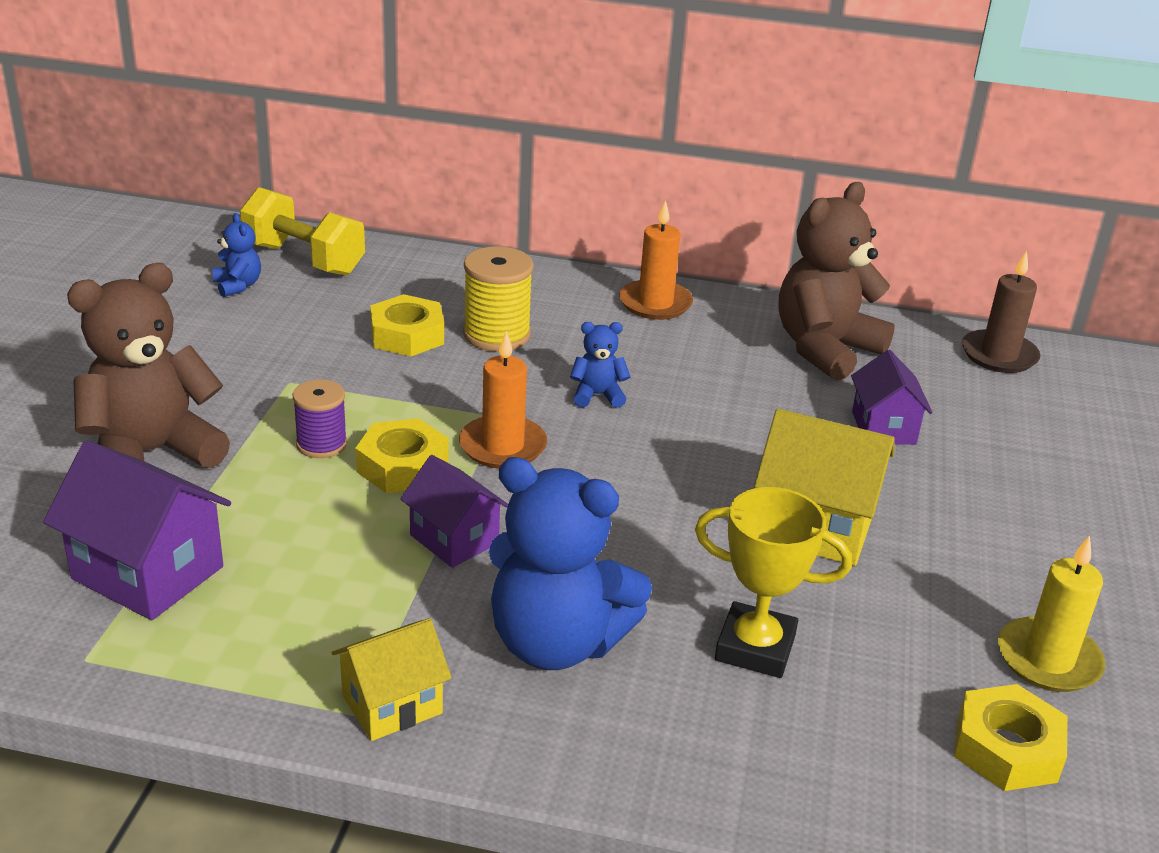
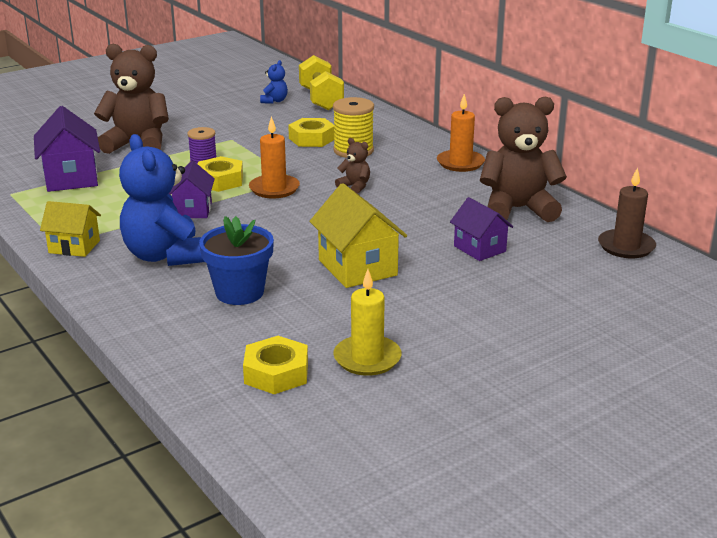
camera: 45 degrees right, 5 degrees down
blue teddy bear [570,322,631,408] -> brown teddy bear [335,138,370,194]
yellow trophy [695,487,852,678] -> blue flower pot [199,216,274,305]
purple house [851,350,933,445] -> purple house turned 75 degrees counterclockwise [450,197,513,261]

